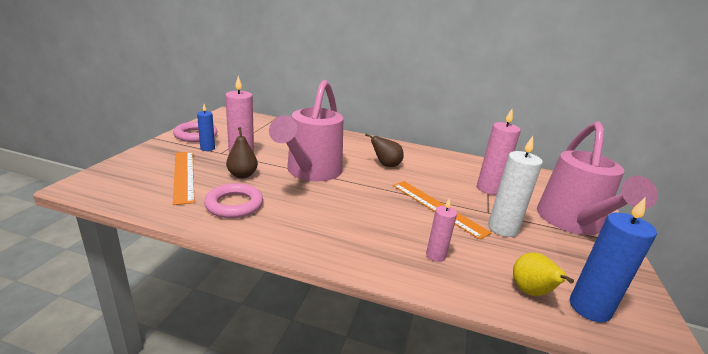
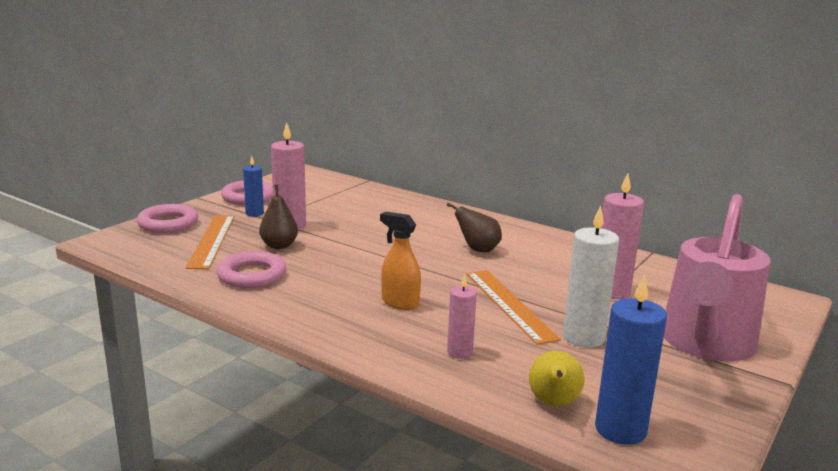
camera: 20 degrees right, 5 degrees down
pink watering can [269,80,343,181] -> none
none -> pink ring [137,204,198,233]
none -> orange spray bottle [380,212,421,310]

